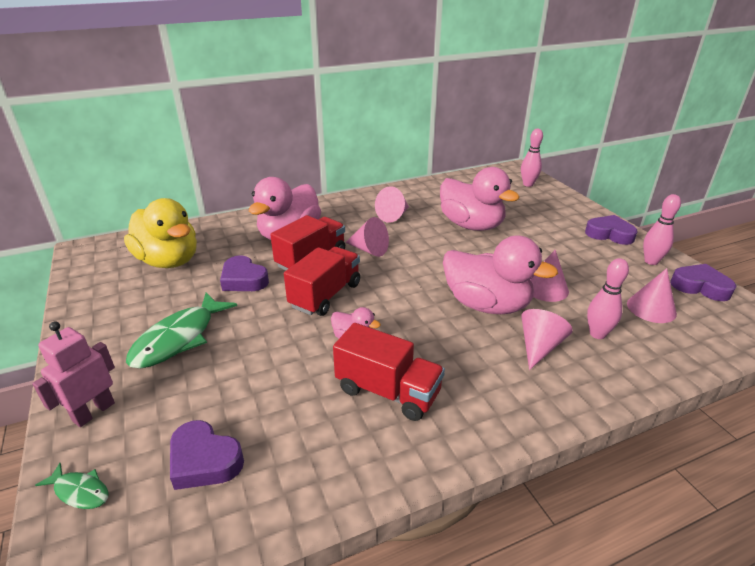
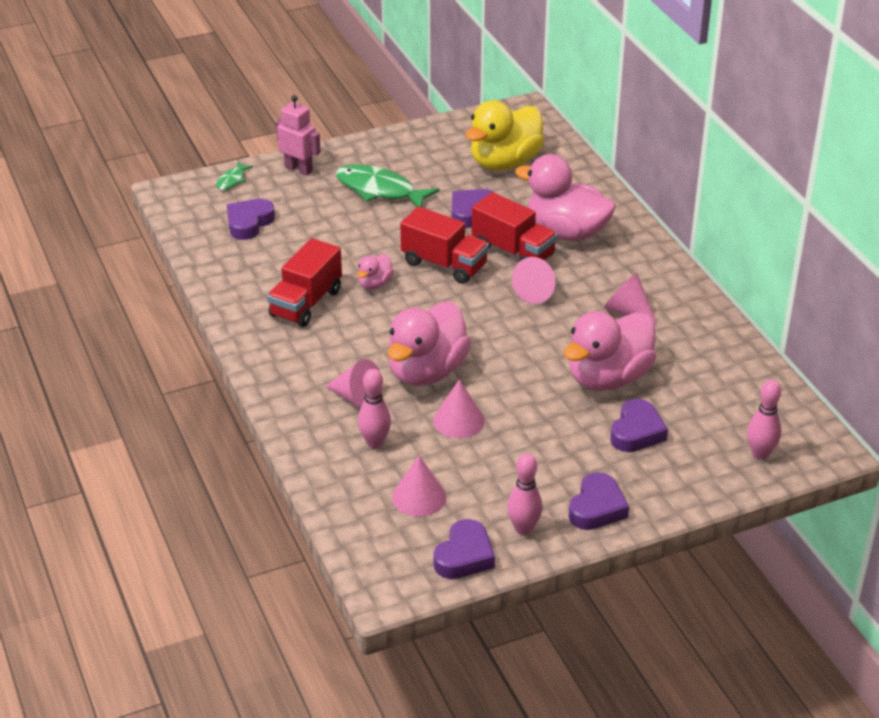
camera: 90 degrees right, 5 degrees up
none -> purple heart [610,399,668,452]

